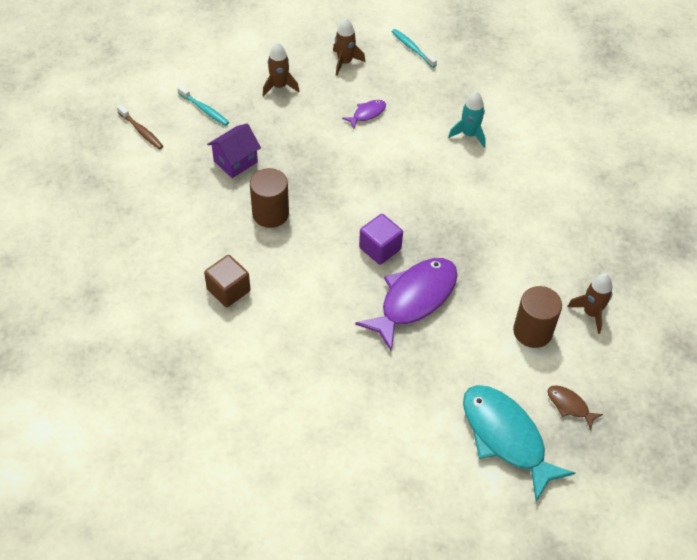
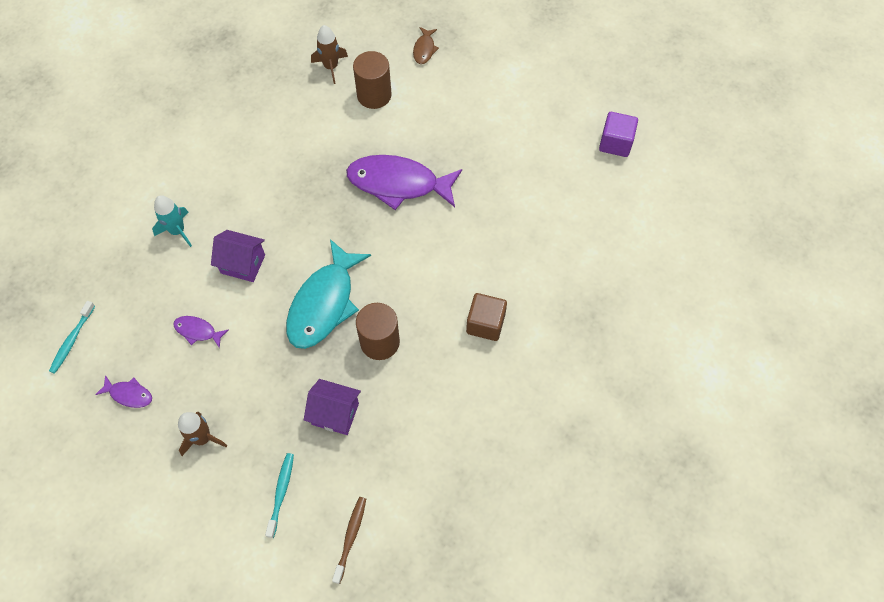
camera: 120 degrees left, 10 degrees up
brown rocket [333,18,366,76] -> purple fish [95,375,152,408]
purple cube [359,214,403,265] -> purple cube moved to [599,112,638,157]
turquoise fish [463,385,575,501] -> turquoise fish moved to [286,239,371,349]
none -> purple house [211,230,265,282]

